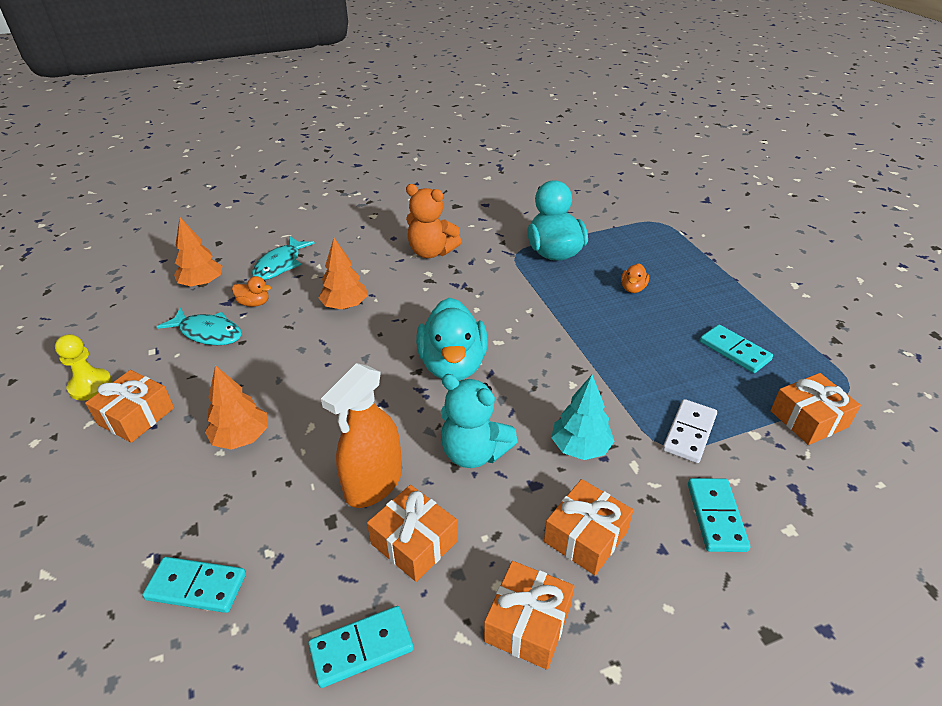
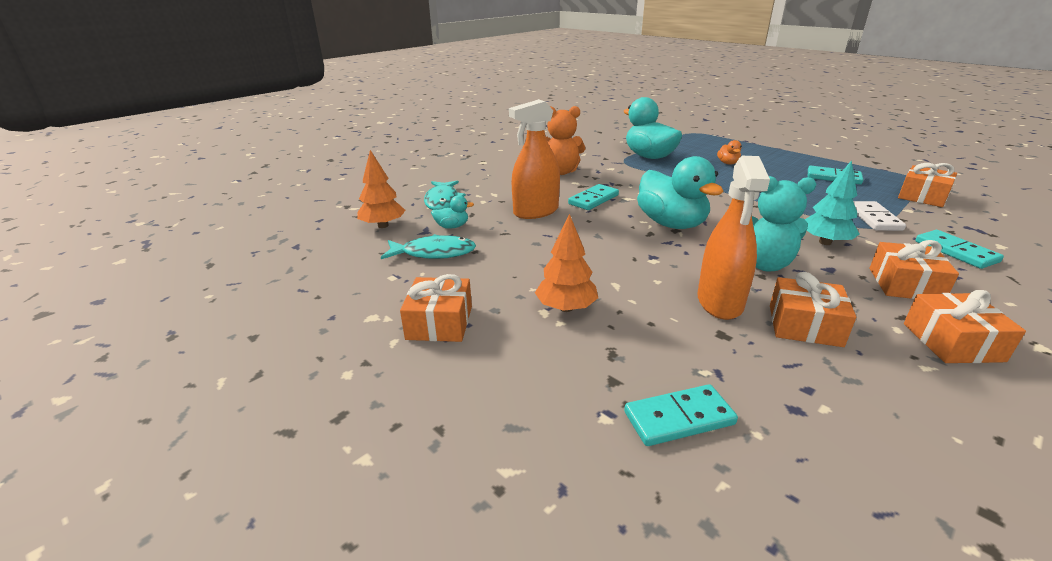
camera: 25 degrees left, 10 degrees down
yellow pawn [55,334,112,400] -> none
orange duck [232,276,271,307] -> turquoise duck [431,195,474,229]
turquoise domino [308,606,414,688] -> turquoise domino moved to [568,184,619,210]
orange tree [318,238,368,309] -> orange spray bottle [509,99,560,219]

